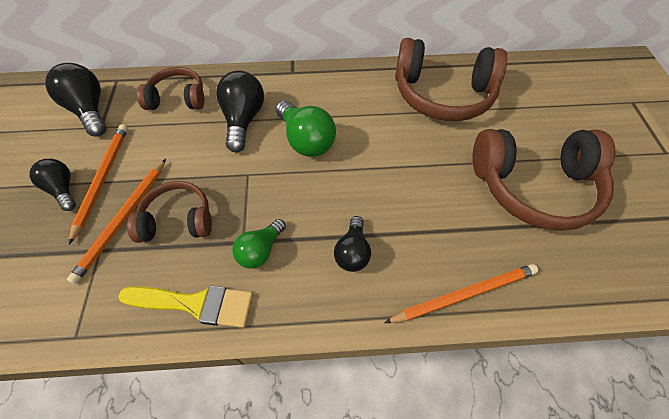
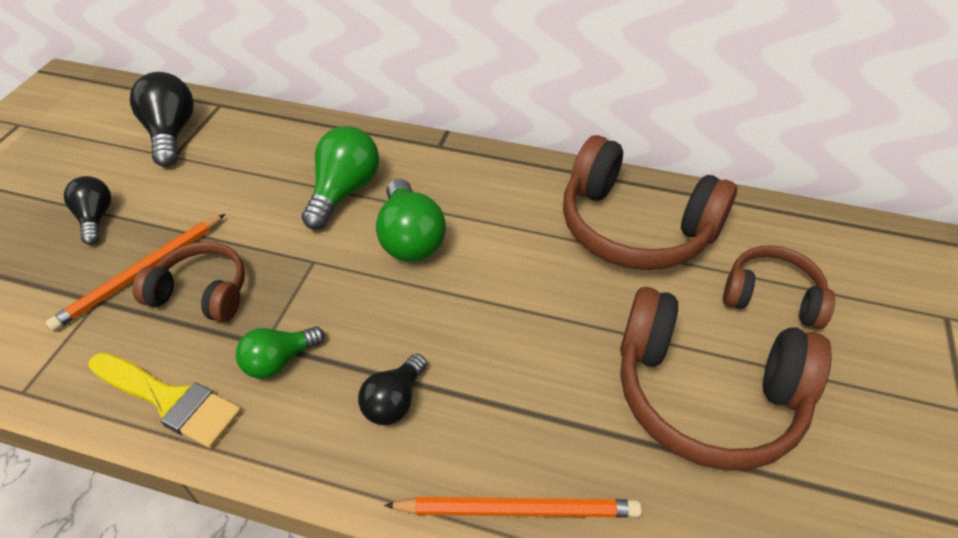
camera: 20 degrees right, 10 degrees down
orange pencil [69,125,128,244] -> none
brown headphones [137,67,204,110] -> brown headphones moved to [723,245,835,329]
black light bulb [216,71,264,152] -> green light bulb [302,126,379,230]

